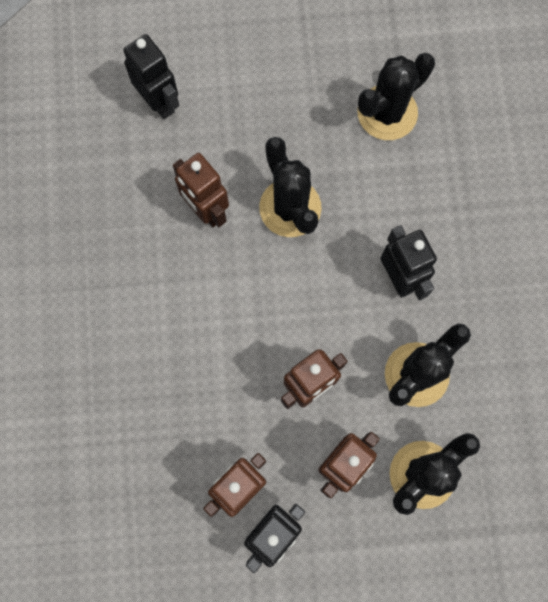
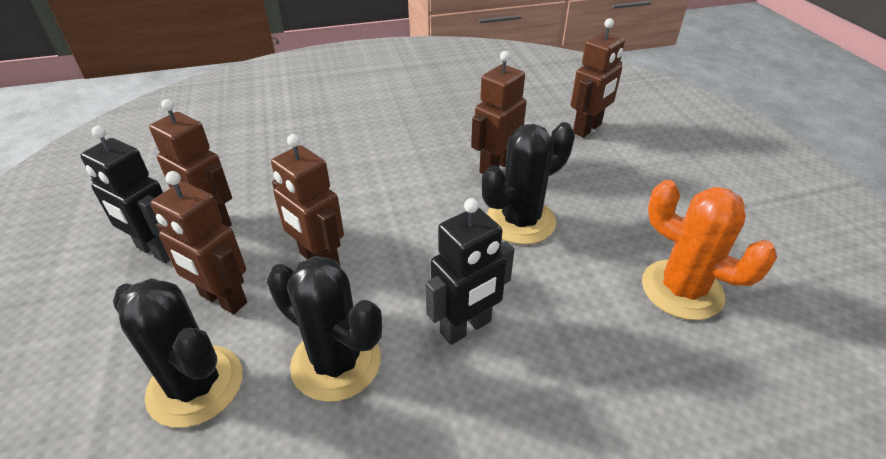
camera: 80 degrees right, 35 degrees down
black robot [123,34,179,119] -> brown robot [571,18,625,138]
black cactus [357,53,435,140] -> orange cactus [642,180,777,320]

